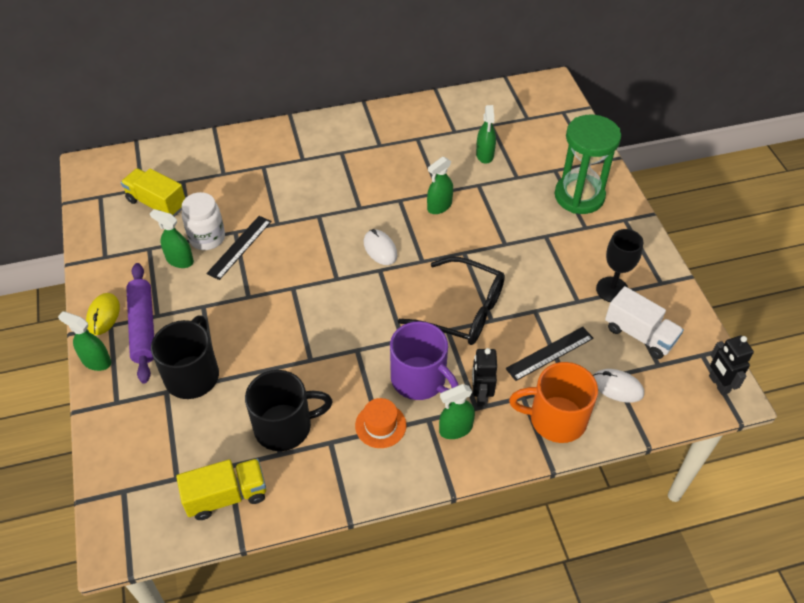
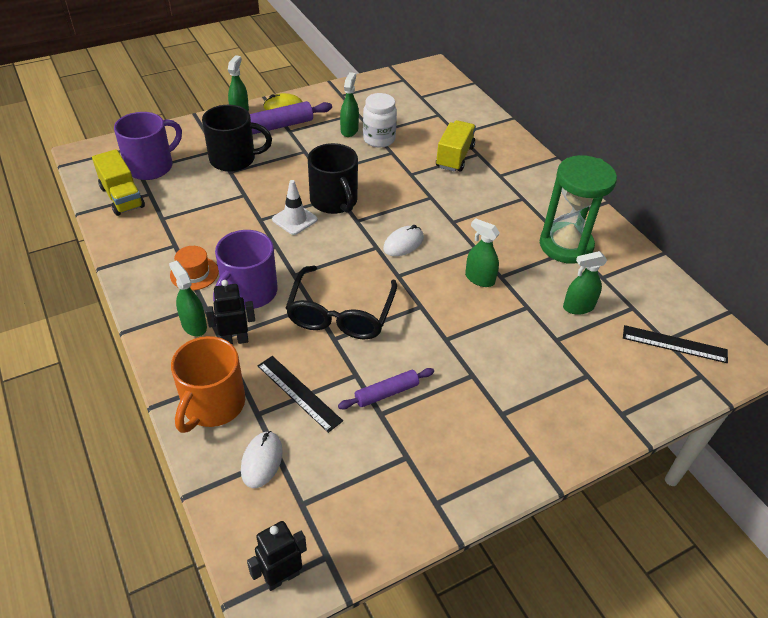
camera: 75 degrees right, 5 degrees down
yellow truck [121,168,185,217] -> yellow truck moved to [436,120,476,172]
black ruler [206,216,271,280] -> black ruler moved to [623,325,728,363]
black mug [245,370,333,451] -> black mug moved to [308,143,358,214]
orange mug [509,362,598,443] -> orange mug turned 150 degrees counterclockwise [171,336,245,433]
green hourglass [555,115,621,214] -> green hourglass moved to [540,155,617,264]
black goblet [596,229,644,302] -> none
white truck [605,286,684,359] -> none
none -> purple mug [114,112,182,180]
none -> white traffic cone [272,180,318,235]
none -> purple rolling pin [338,368,434,409]

